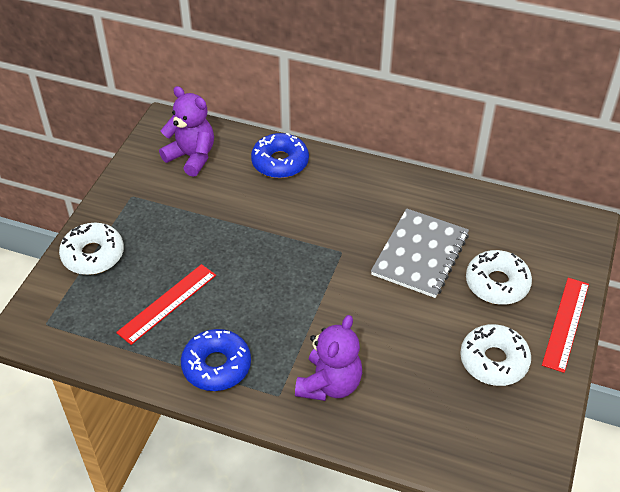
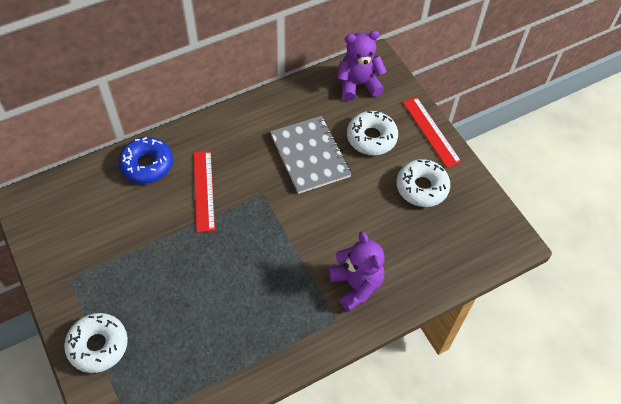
camera: 50 degrees left, 10 degrees up
red ruler [116,264,216,345] -> red ruler moved to [194,151,215,232]
purple teddy bear [159,86,214,177] -> purple teddy bear moved to [337,31,387,101]
blue donut [181,329,251,391] -> none

